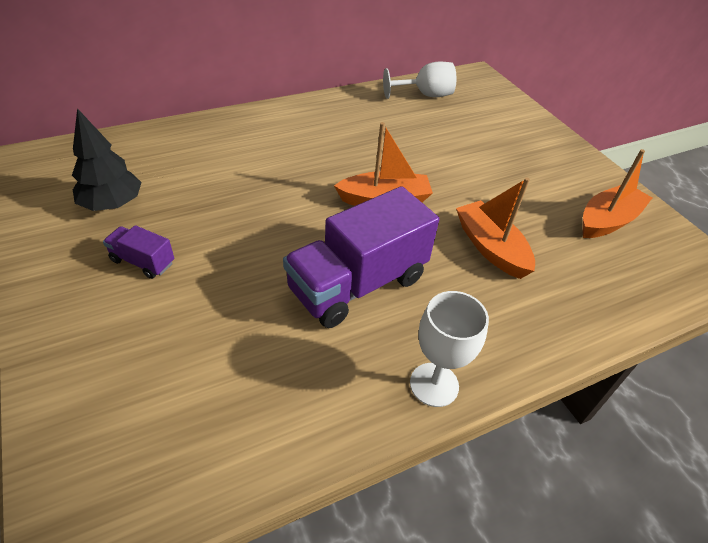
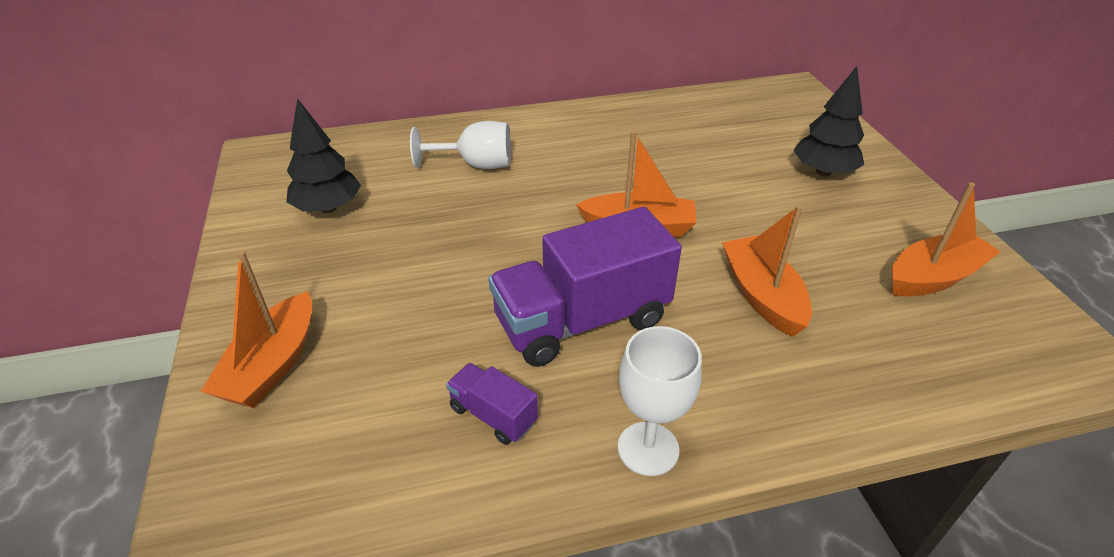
camera: 15 degrees right, 5 degrees down
purple truck [103,225,174,279] -> purple truck moved to [446,363,538,445]
white goblet [383,62,456,99] -> white goblet moved to [410,121,511,169]
none -> orange boat [201,251,312,408]
none -> black tree [793,66,864,176]

